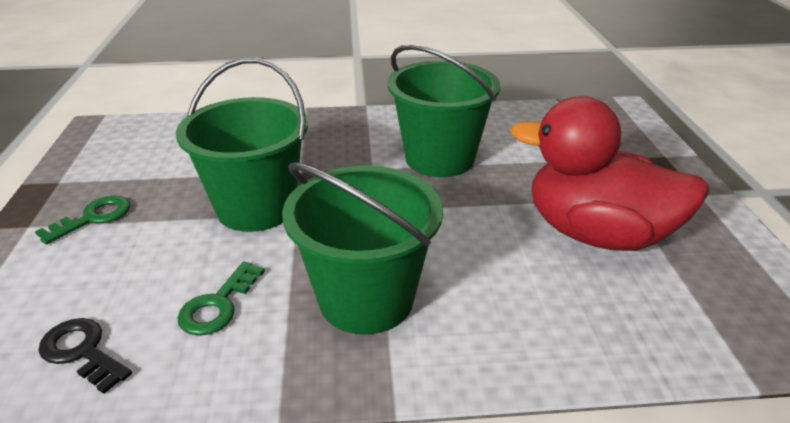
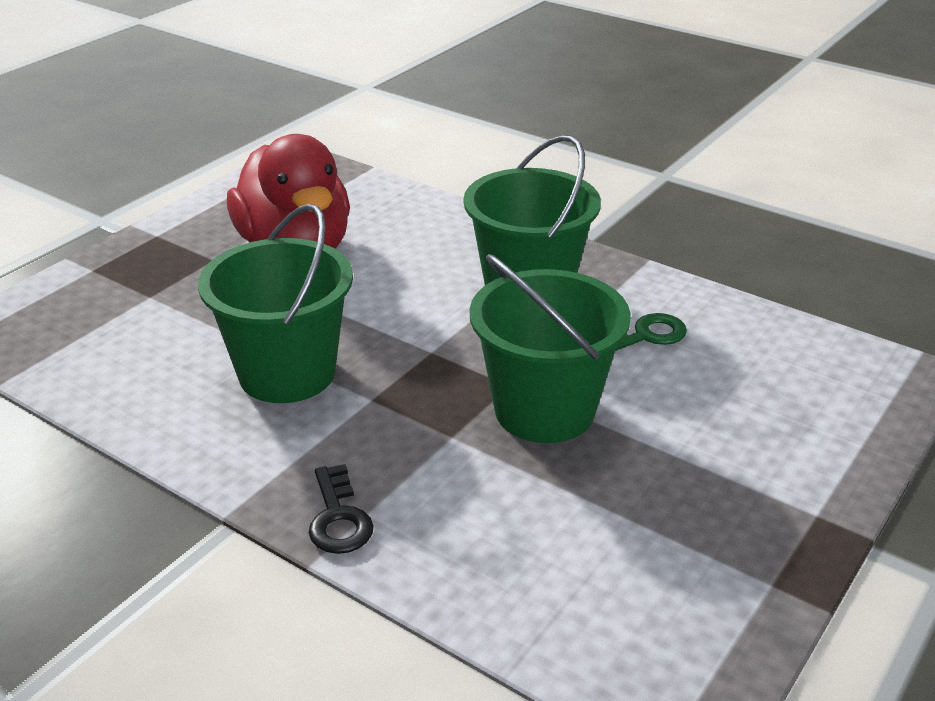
camera: 140 degrees left, 0 degrees up
green key [35,196,130,244] -> none
black key [38,318,132,394] -> black key moved to [309,464,374,554]

